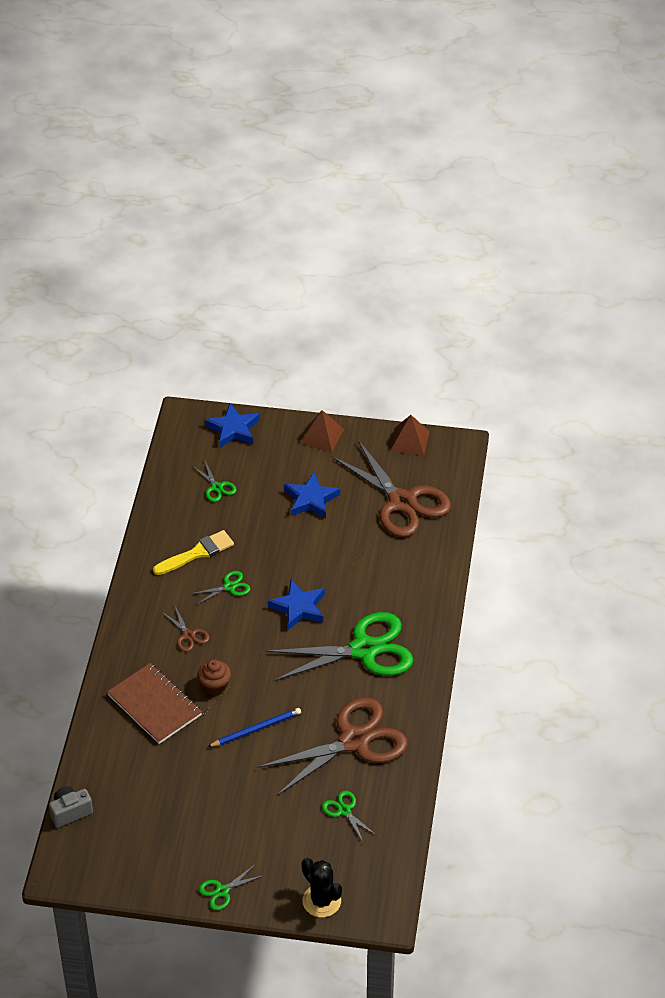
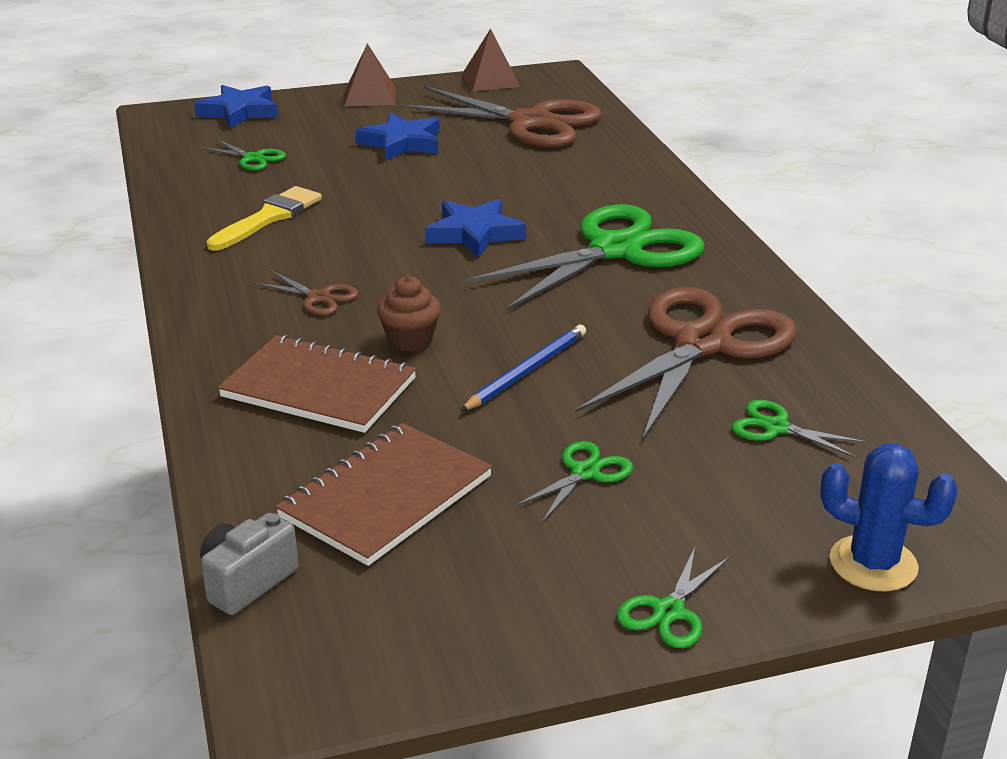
camera: 25 degrees left, 15 degrees down
green scissors [191,571,251,605] -> green scissors moved to [515,441,633,522]
black cactus [301,858,342,917] -> blue cactus [820,443,958,592]
none -> brown notebook [275,423,493,566]

